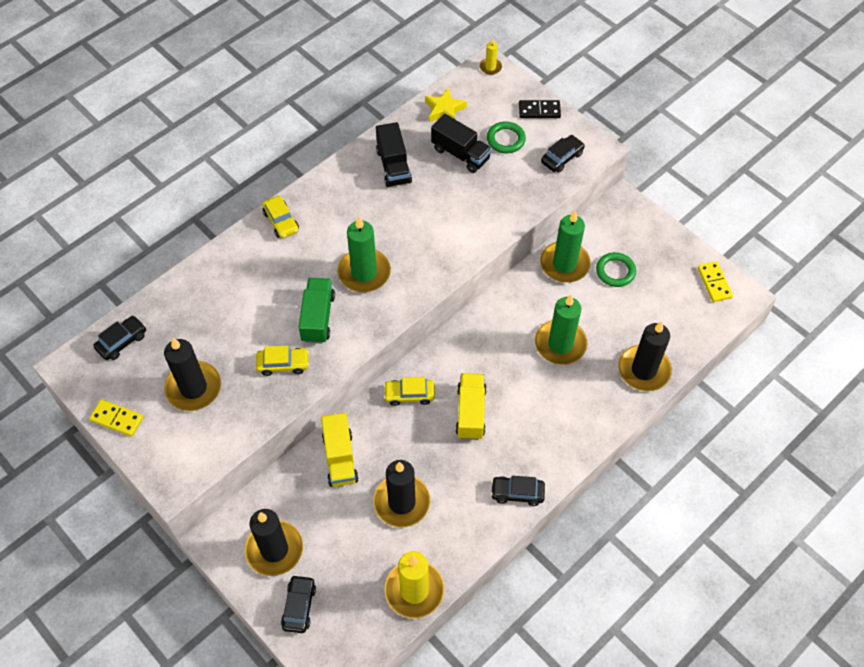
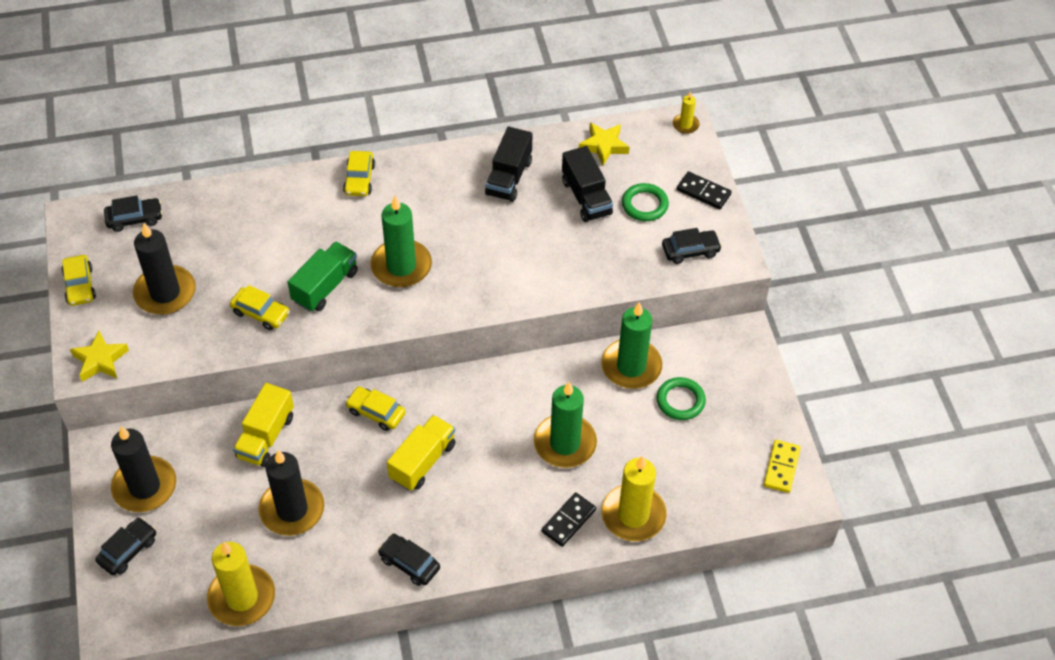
camera: 30 degrees right, 5 degrees down
yellow domino [89,399,144,437] -> yellow car [61,255,96,306]
black candle [618,321,672,391] -> yellow candle [602,456,667,541]
none -> yellow star [70,331,129,382]
none -> black domino [542,492,596,547]

